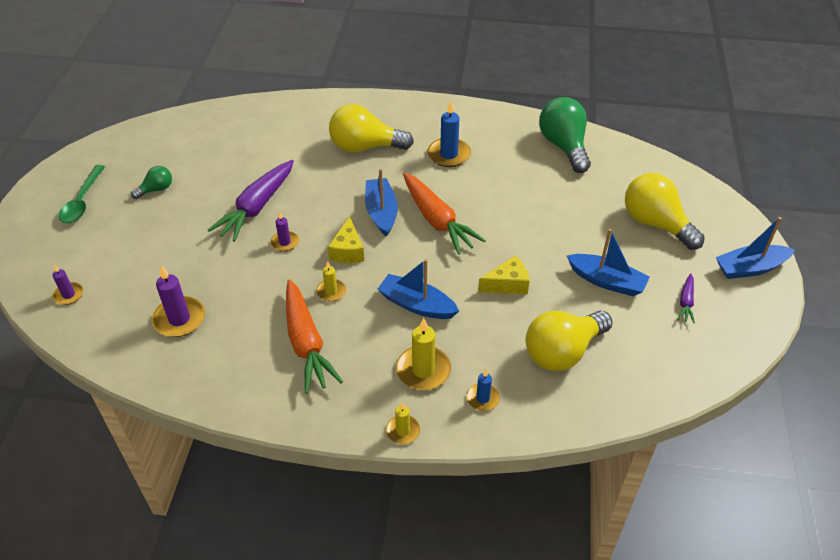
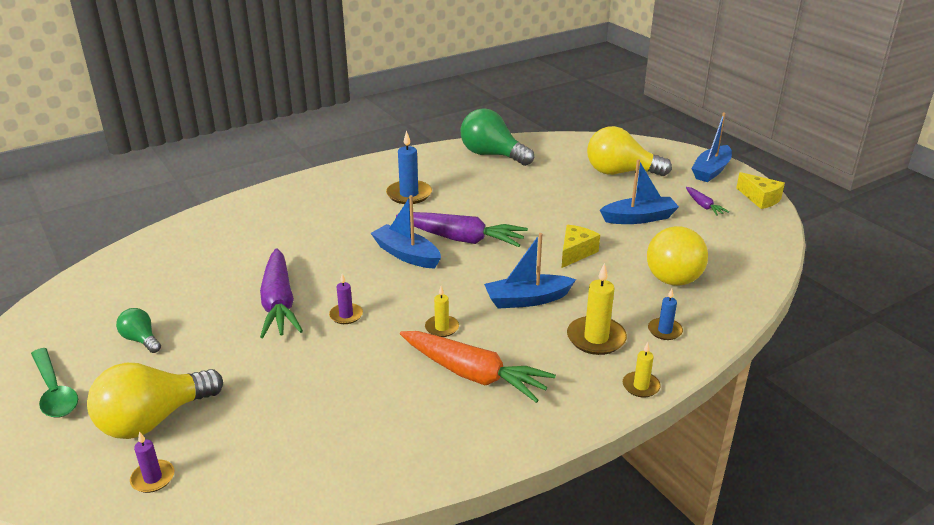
camera: 40 degrees left, 15 degrees down
green light bulb [131,166,172,199] -> green light bulb turned 60 degrees counterclockwise [116,308,161,353]
purple candle [152,265,205,337] -> none
yellow cheese [328,216,364,263] -> yellow cheese moved to [736,172,785,209]
yellow light bulb [329,104,414,152] -> yellow light bulb moved to [87,363,223,439]
orange carrot [403,172,486,255] -> purple carrot [396,212,528,247]

